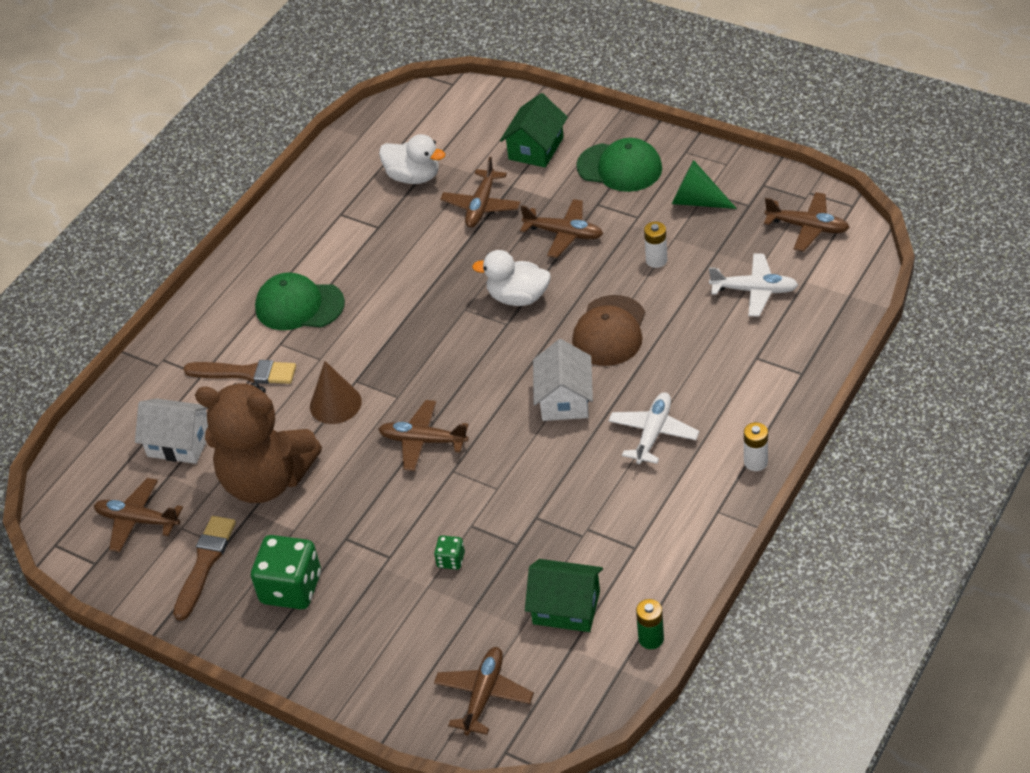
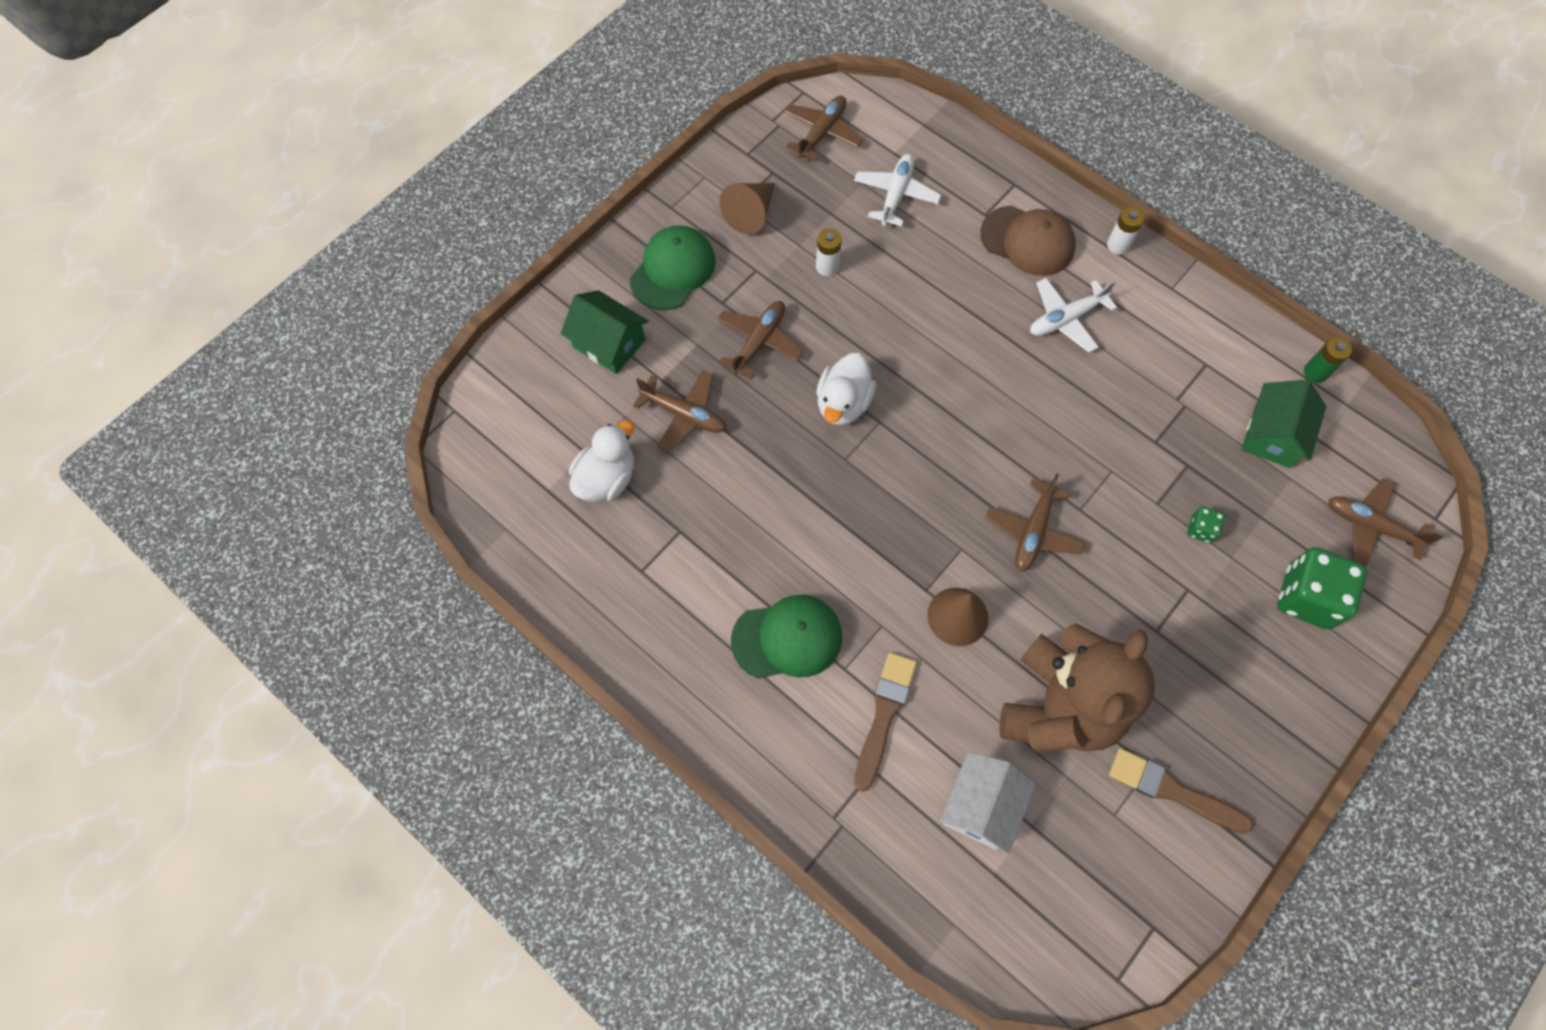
camera: 85 degrees left, 20 degrees up
brown plane [94,478,183,552] -> none
green dice [251,535,321,609] -> green dice moved to [1277,547,1367,629]
green cap [255,272,345,330] -> green cap turned 120 degrees counterclockwise [731,595,842,679]
white house [533,339,593,421] -> none
brown cap [572,295,645,366] -> brown cap moved to [980,206,1076,276]
white plane [608,392,699,464] -> white plane turned 60 degrees counterclockwise [1030,278,1117,353]
green cone [672,160,737,209] -> brown cone [720,183,775,234]

